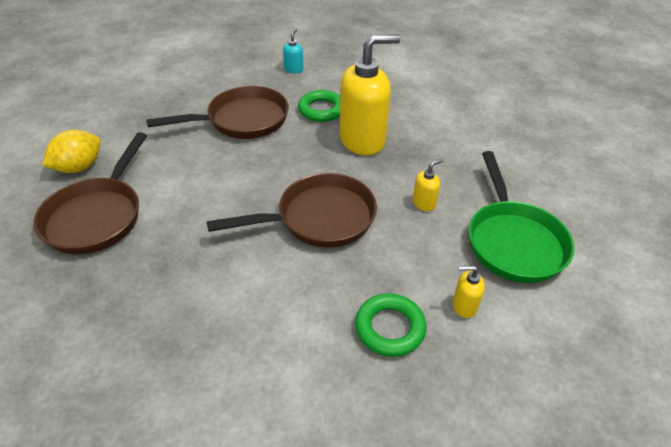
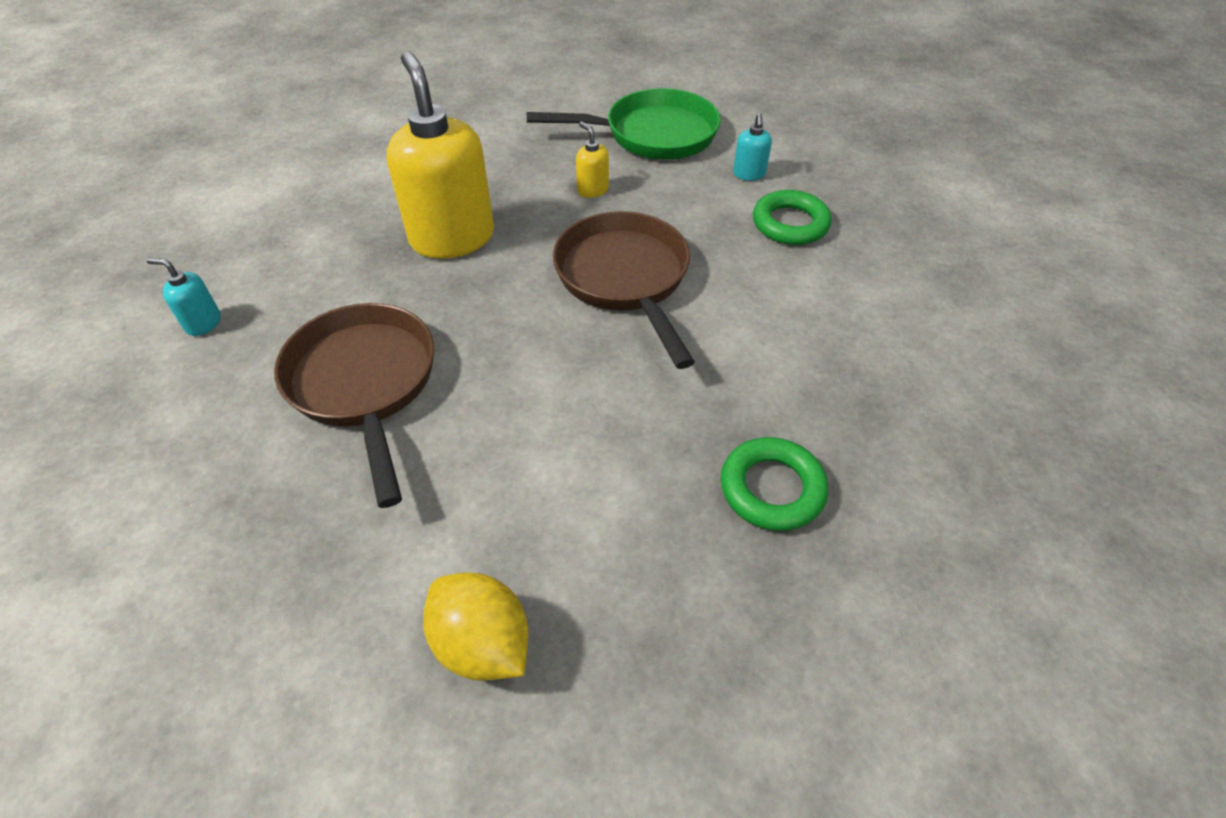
camera: 90 degrees left, 5 degrees up
brown pan [34,132,147,255] -> none
green ring [298,90,340,122] -> green ring moved to [721,437,828,531]
yellow soap dispenser [453,265,485,318] -> turquoise soap dispenser [733,113,772,181]

